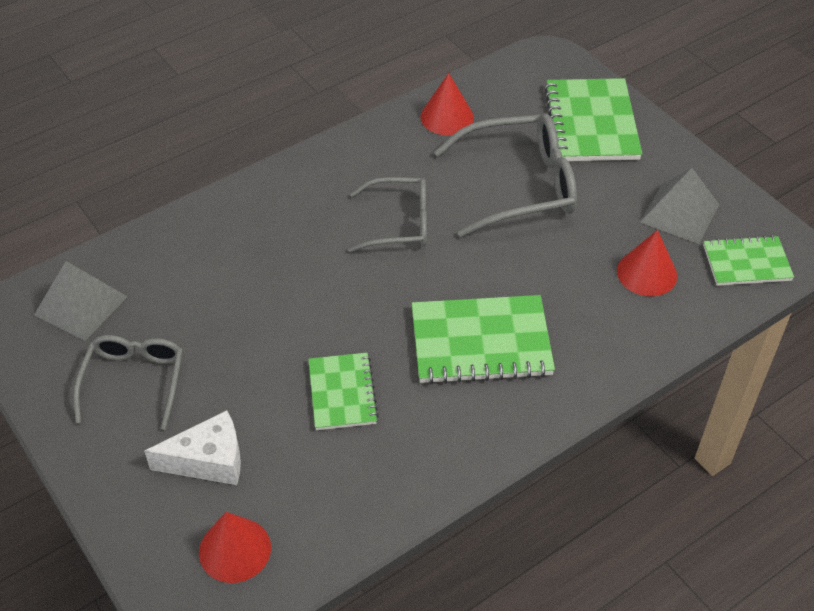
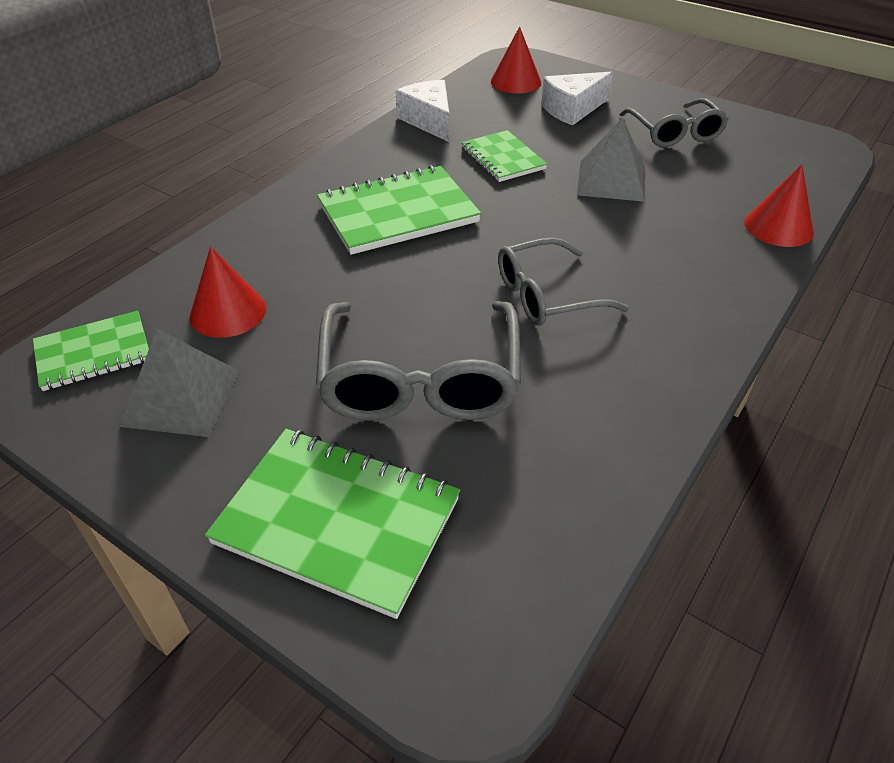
camera: 160 degrees right, 5 degrees down
grey pyramid [34,261,128,341] -> grey pyramid moved to [577,118,645,202]
red cone [420,73,474,135] -> red cone moved to [744,164,814,247]
grey glasses [434,113,577,237] -> grey glasses turned 60 degrees counterclockwise [316,301,521,421]
green notebook [544,78,642,161] -> green notebook turned 45 degrees counterclockwise [205,429,460,619]
none -> white cheese [396,80,450,142]

